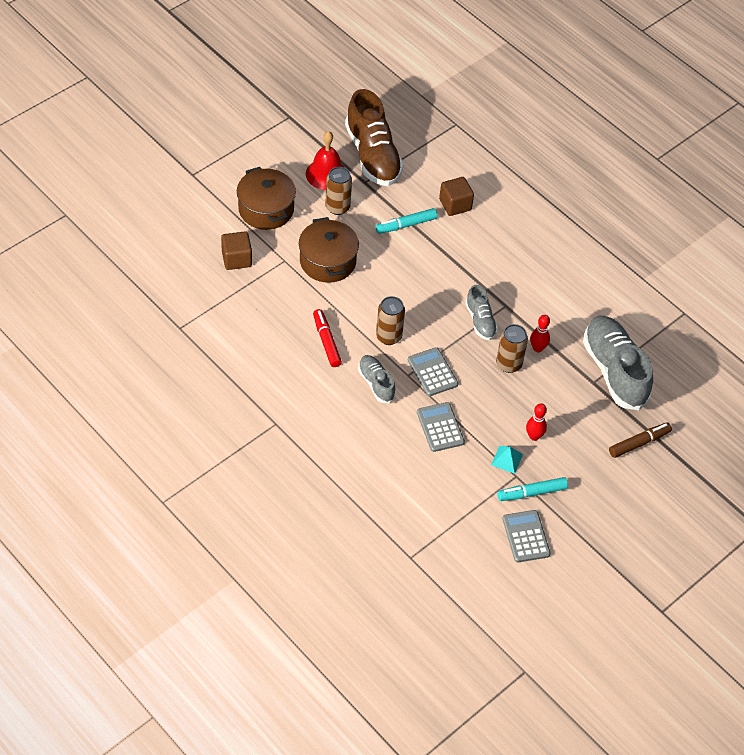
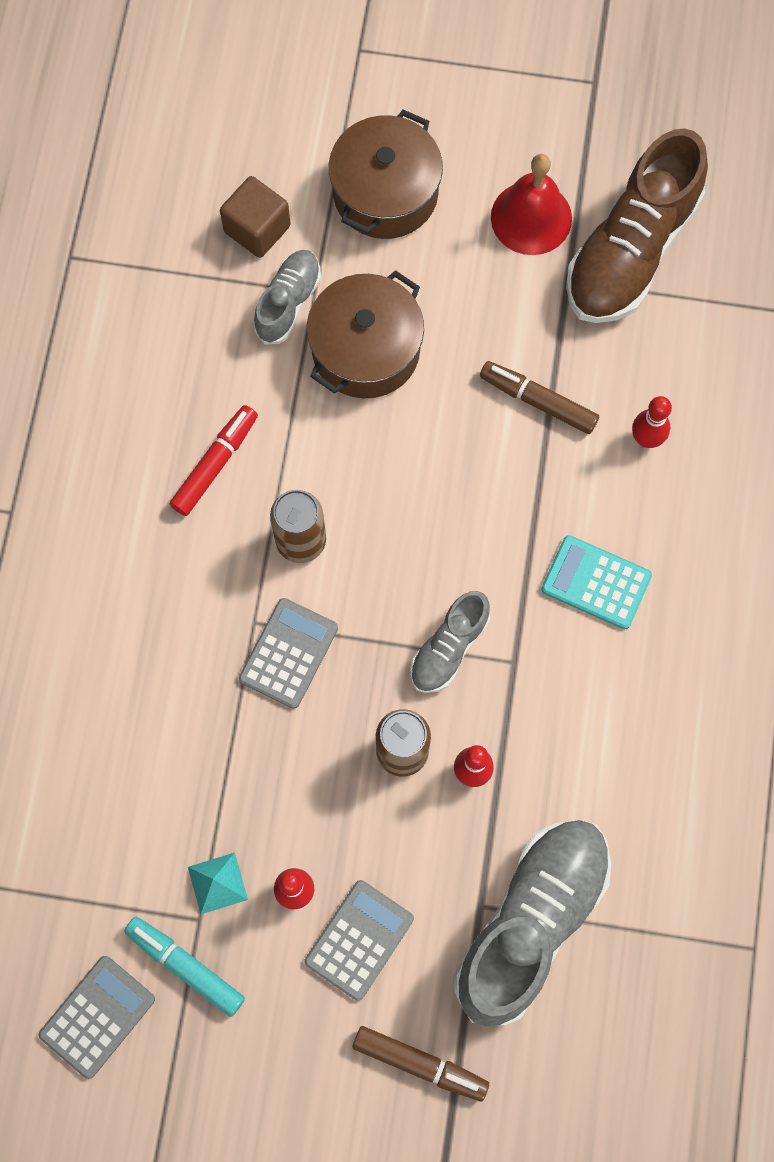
camera: 55 degrees right, 20 degrees up
brown can [325,167,352,215] -> none
grey shoe [358,355,396,403] -> grey shoe moved to [253,250,321,345]
turquoise marker [375,208,437,234] -> brown marker [480,361,599,434]
grey calculator [417,402,465,452] -> grey calculator moved to [304,880,414,1001]
brown cube [439,177,474,216] -> red bowling pin [632,396,672,448]
none -> turquoise calculator [541,535,652,629]

